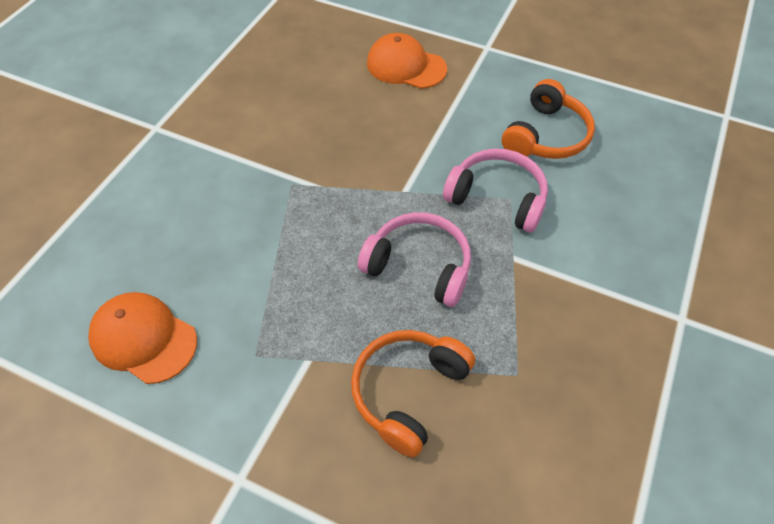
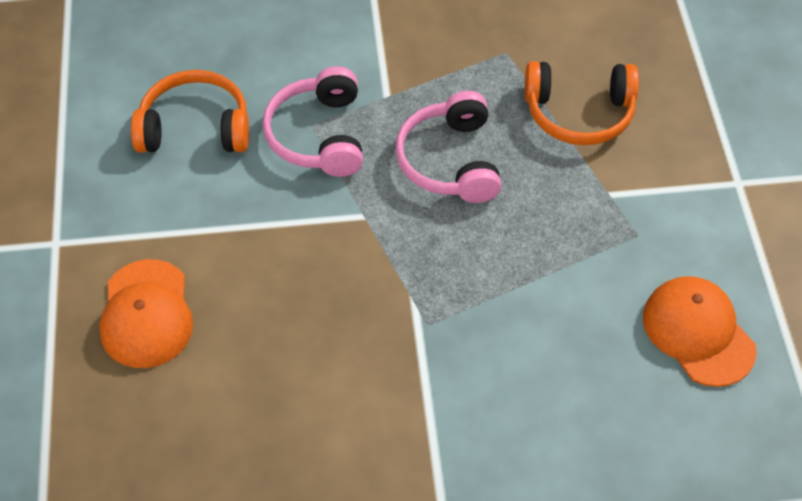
camera: 120 degrees left, 0 degrees up
orange cap [88,292,197,384] -> orange cap turned 150 degrees clockwise [643,276,757,387]

